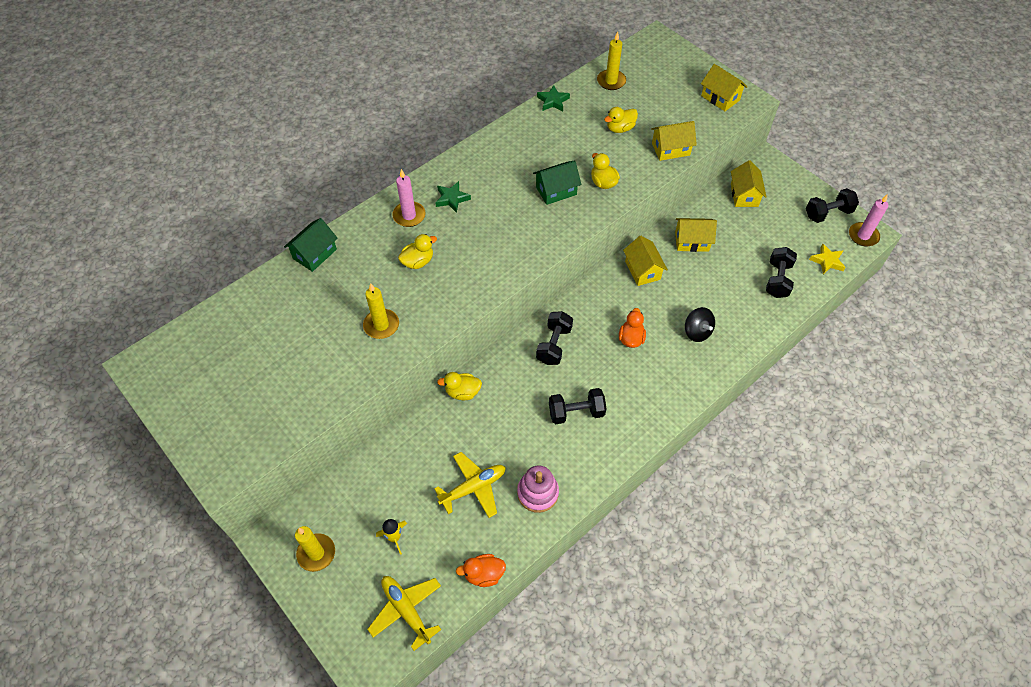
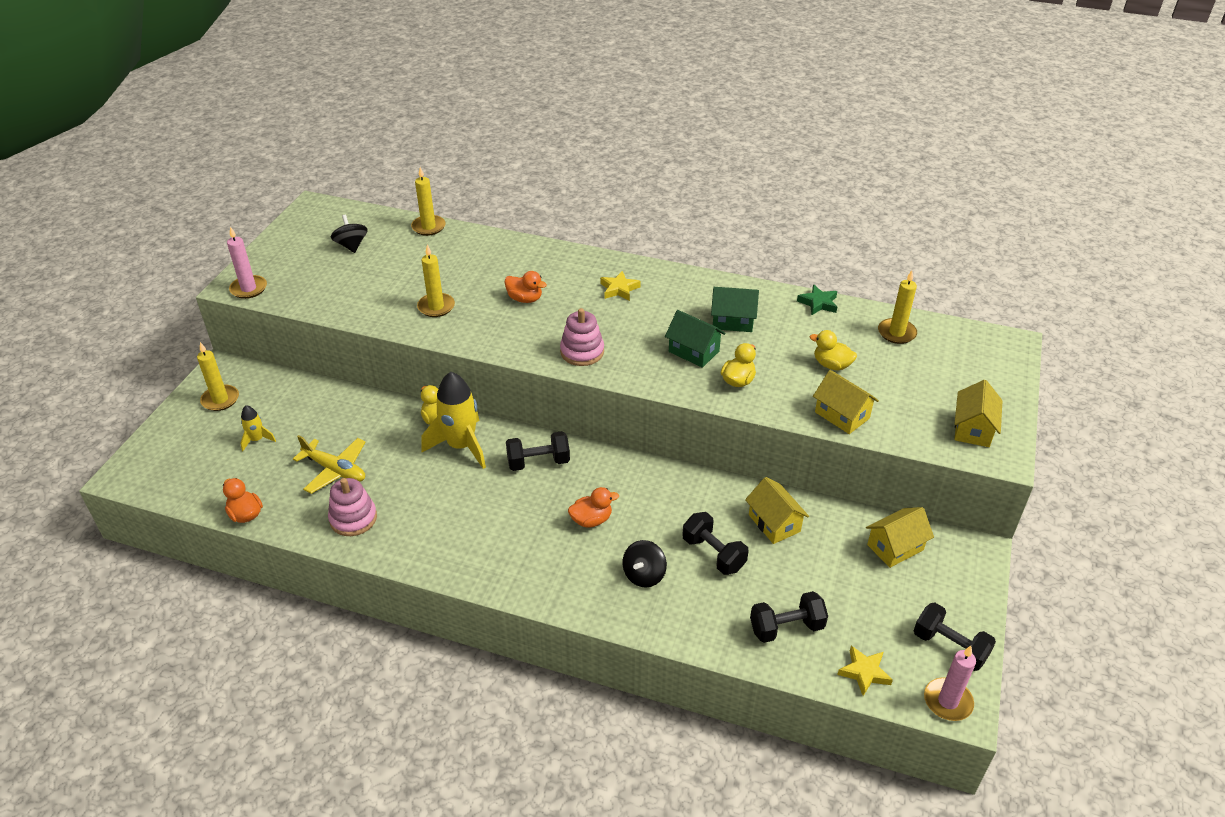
camera: 60 degrees right, 15 degrees down
green house [284,218,338,272] -> green house moved to [711,287,759,332]
yellow plane [368,576,441,651] -> none
pink candle [392,169,425,227] -> pink candle moved to [227,227,267,299]
yellow duck [398,234,437,269] -> orange duck [504,271,547,303]
green star [435,181,471,213] -> yellow star [600,271,641,301]
black dumbbell [549,388,607,424] -> black dumbbell moved to [682,512,748,575]
yellow house [623,236,668,286] -> none
none -> black spinning top [331,215,368,253]
none -> yellow candle [411,167,446,236]
none -> yellow rocket [421,372,486,469]
none -> pink stacking toy [560,308,604,366]

